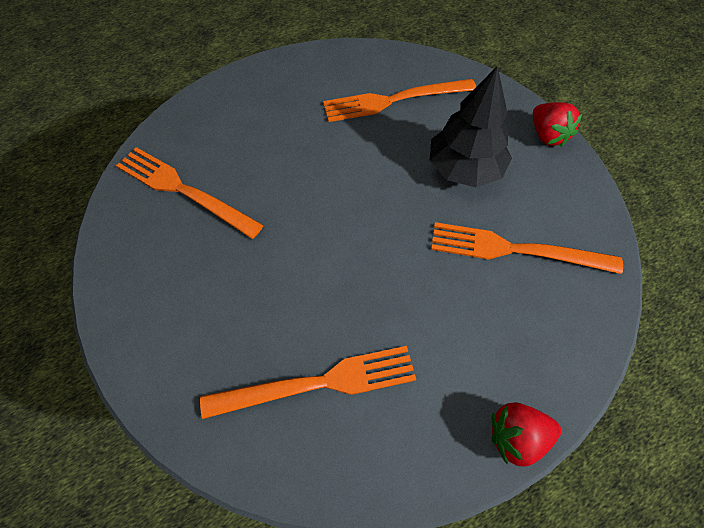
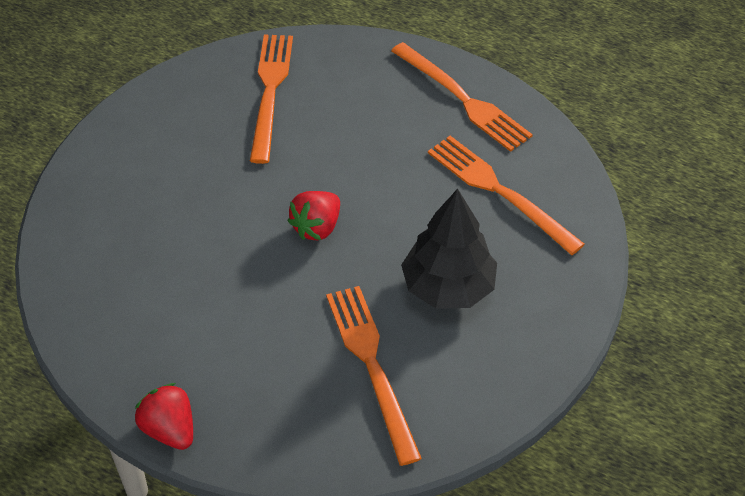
camera: 60 degrees right, 10 degrees down
orange fork [200,346,416,419] -> orange fork moved to [391,42,533,152]
red strawberry [533,102,582,147] -> red strawberry moved to [287,191,340,240]

